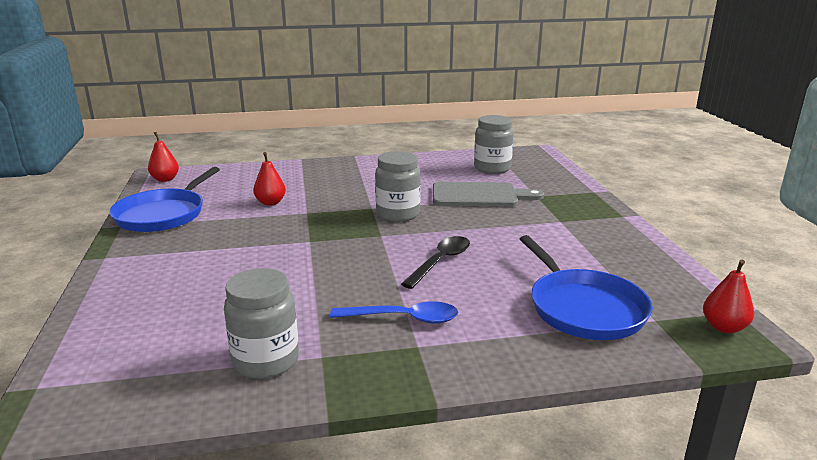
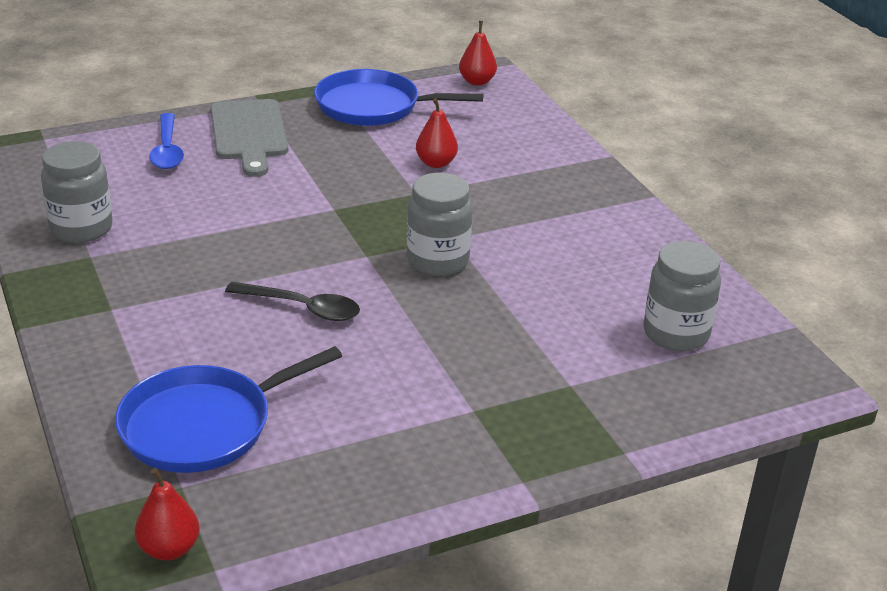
camera: 75 degrees right, 10 degrees up
blue spoon [330,301,458,324] -> blue spoon moved to [149,113,184,169]
grey cutting board [433,182,544,207] -> grey cutting board moved to [210,99,288,177]

